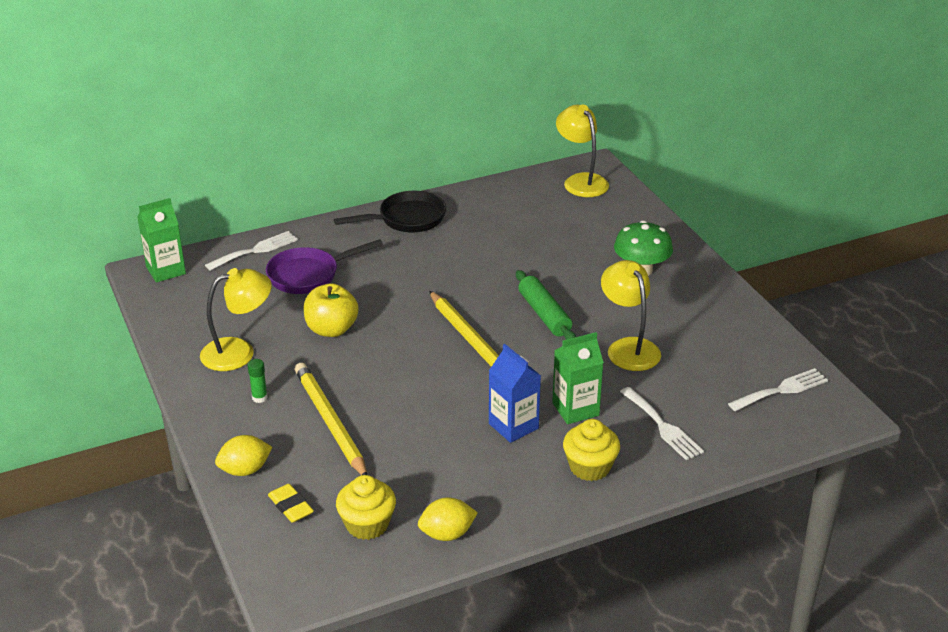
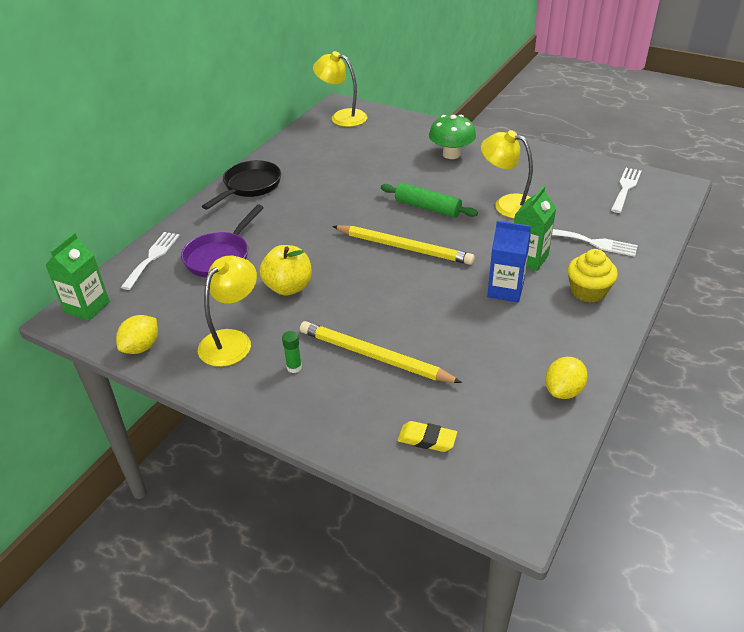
camera: 35 degrees left, 5 degrees up
yellow lemon [215,435,273,476] -> yellow lemon moved to [116,315,158,354]
yellow cupcake [336,475,396,540] -> none

